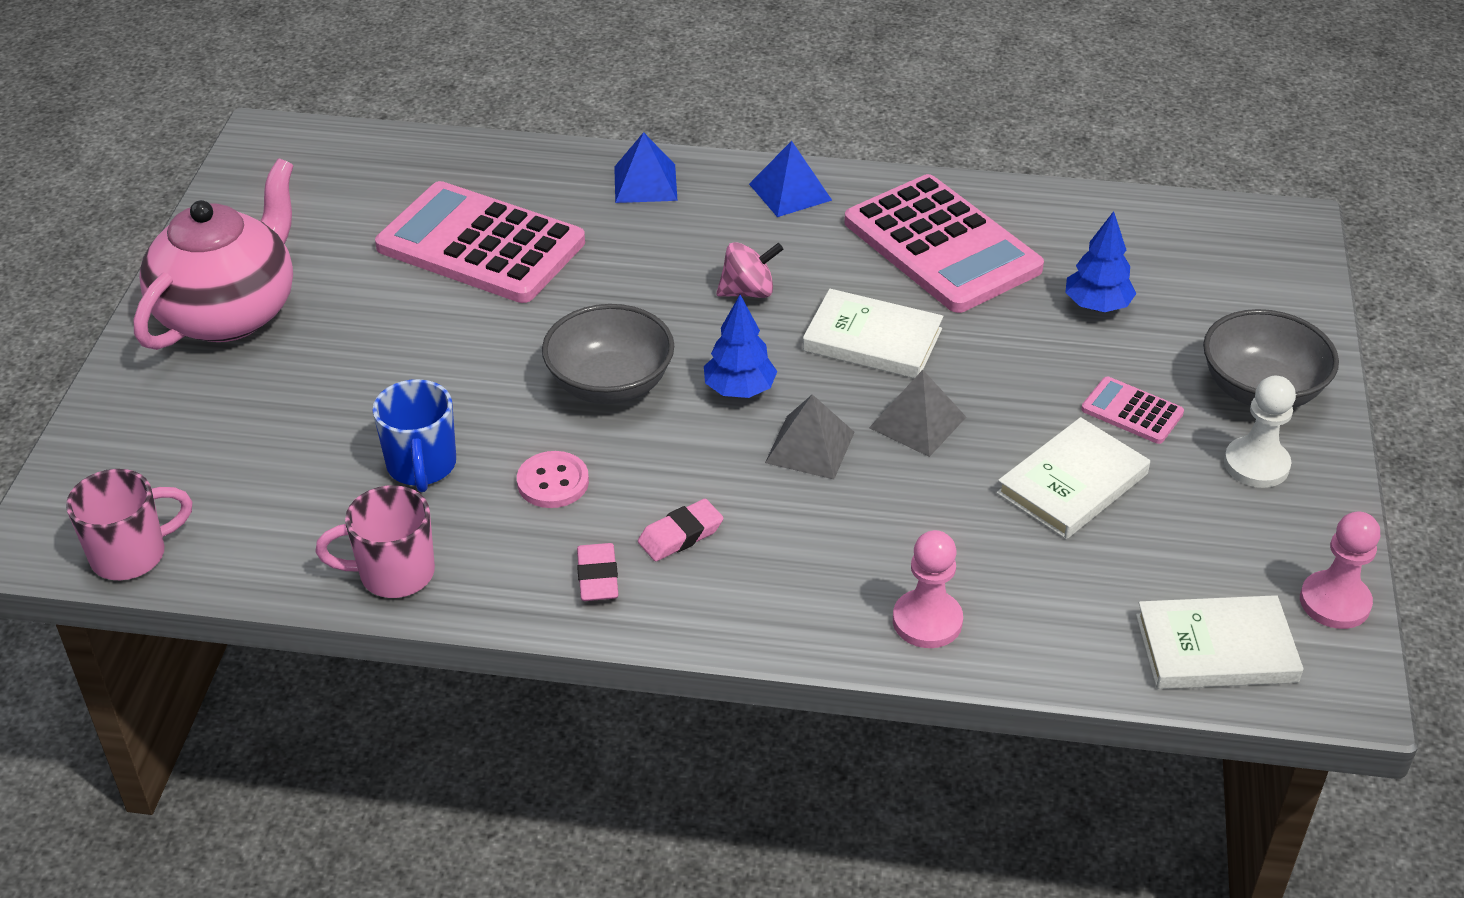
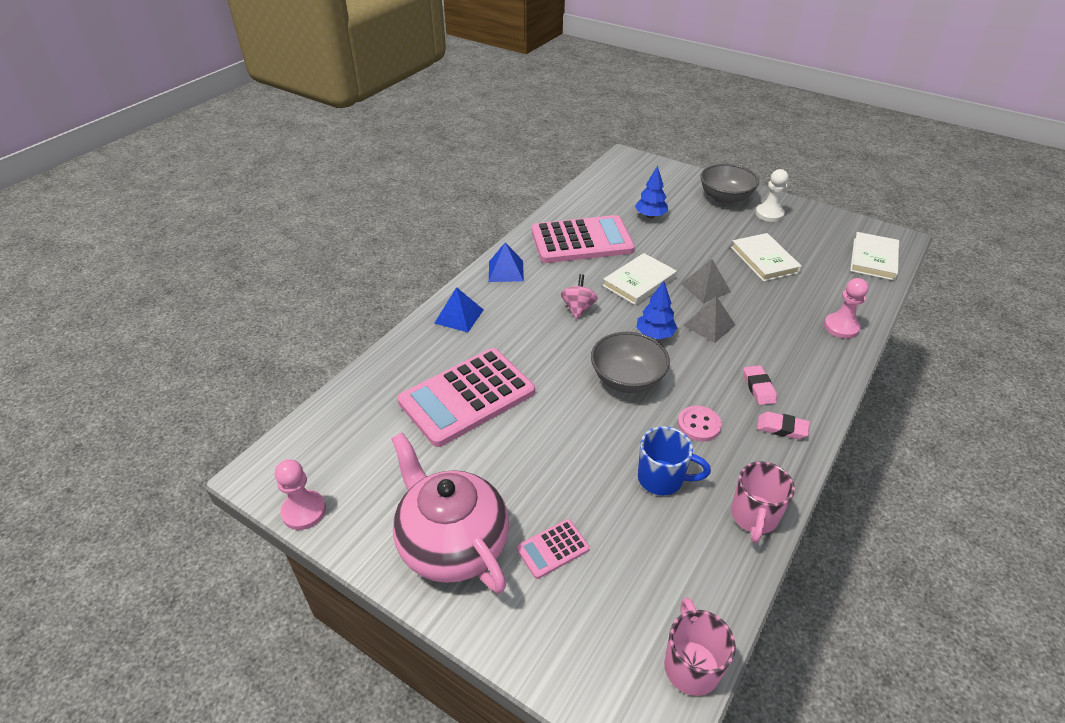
camera: 65 degrees left, 0 degrees up
pink calculator [1081,377,1184,444] -> pink calculator moved to [517,519,590,579]
pink pawn [1300,512,1380,629] -> pink pawn moved to [275,459,326,530]

